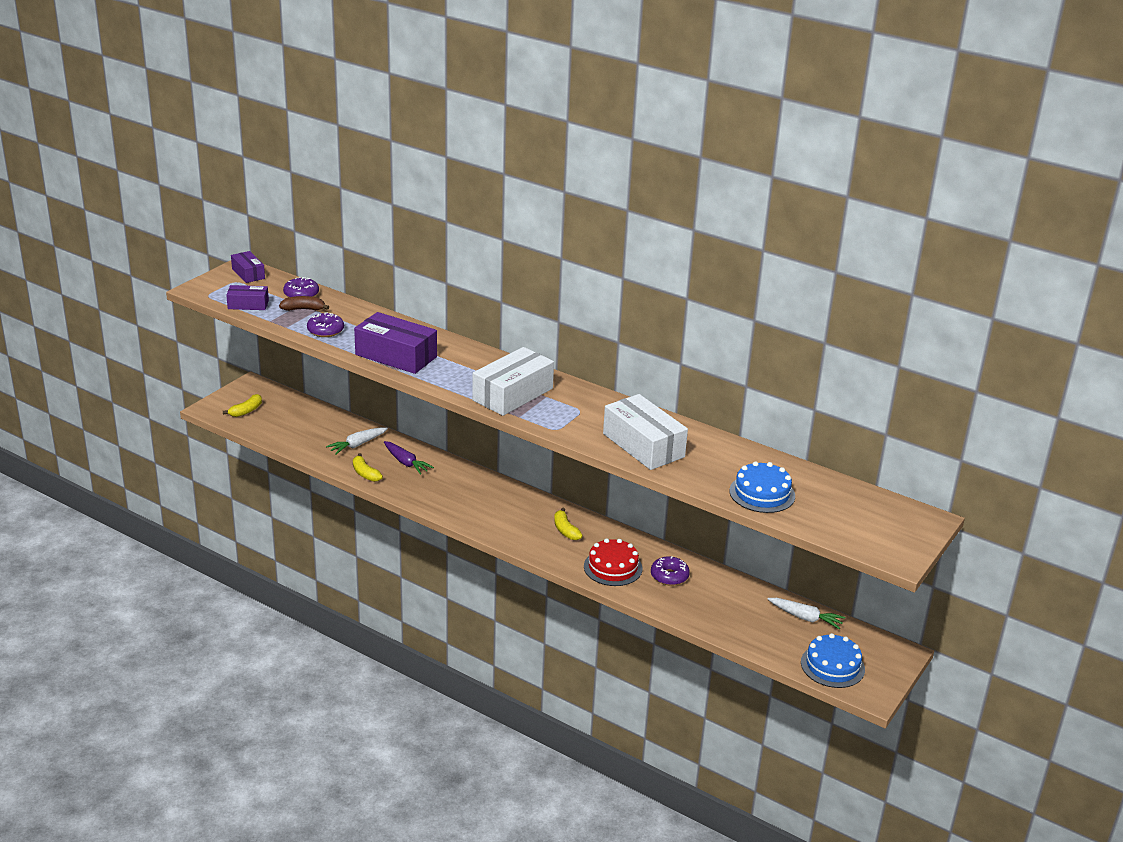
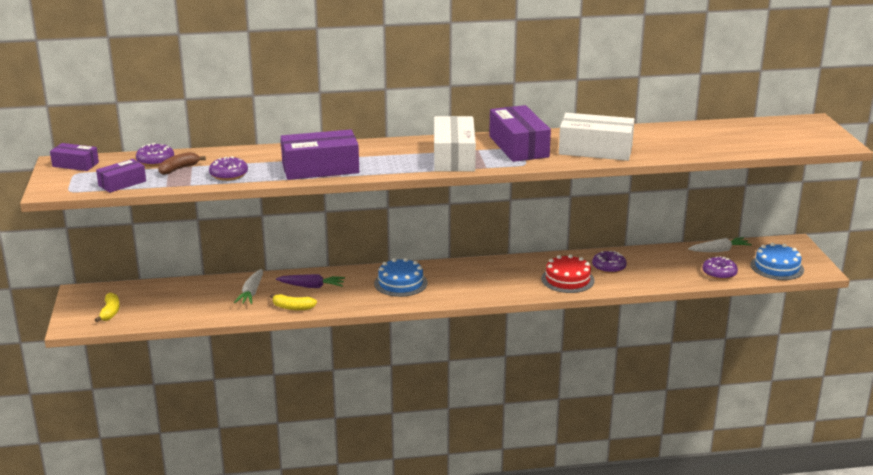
camera: 40 degrees left, 5 degrees down
yellow banana [554,507,583,540] -> none
blue cake [729,461,795,513] -> blue cake moved to [374,258,428,297]
none -> purple box [489,105,551,162]
none -> purple donut [702,256,738,280]

